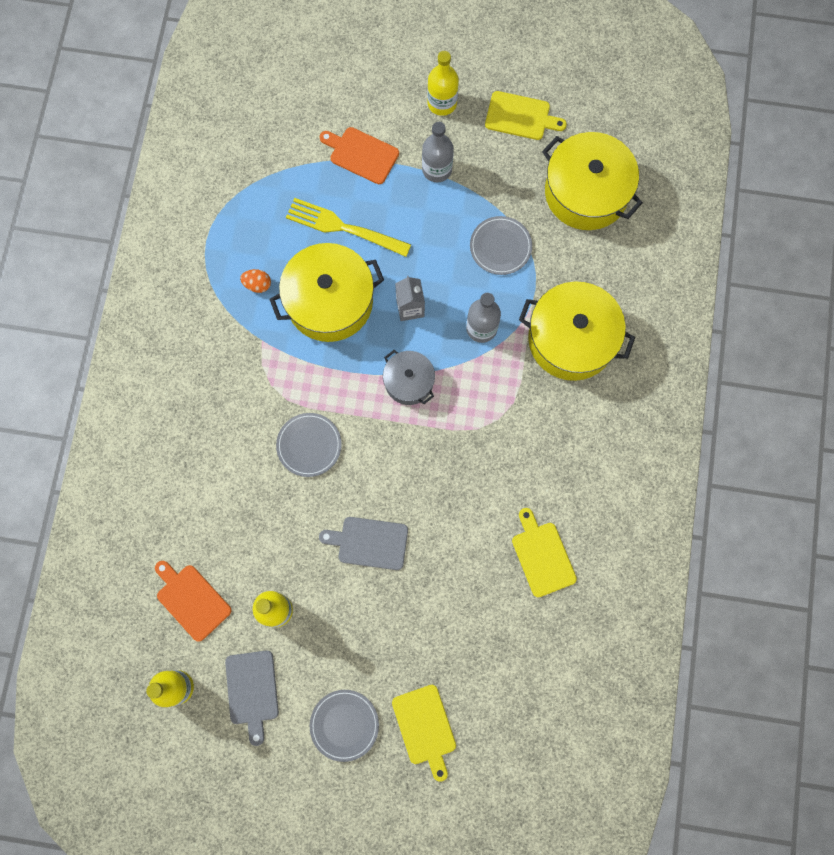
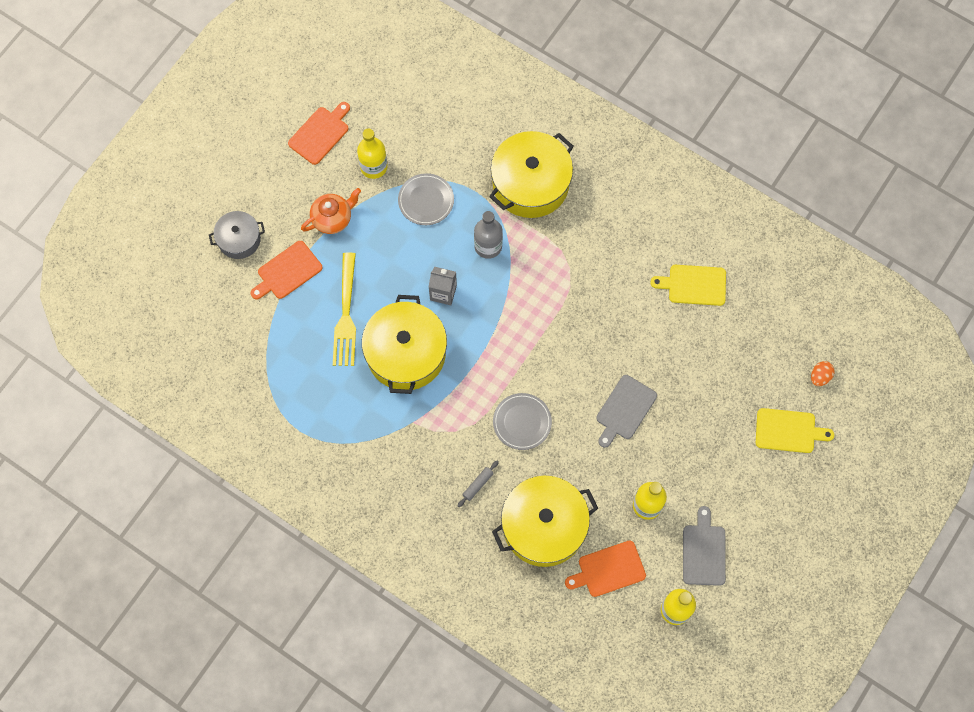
camera: 65 degrees left, 5 degrees down
grey cutting board [225,651,279,746] -> grey cutting board turned 105 degrees counterclockwise [683,506,726,586]
orange egg [240,269,271,293] -> orange egg moved to [811,361,834,386]
yellow fork [286,198,411,257] -> yellow fork turned 45 degrees counterclockwise [333,252,356,366]
grey plate [310,690,379,762] -> none
grey pot [383,350,435,405] -> grey pot moved to [209,211,265,259]
grey bottle [422,122,454,183] -> orange teapot [301,188,361,234]
yellow bottle [427,51,459,116] -> yellow bottle moved to [357,128,388,179]
yellow cutting board [485,91,567,140] -> orange cutting board [288,102,350,165]
yellow pot [542,132,643,230] -> yellow pot moved to [492,476,598,567]
none -> grey rolling pin [457,461,499,507]

